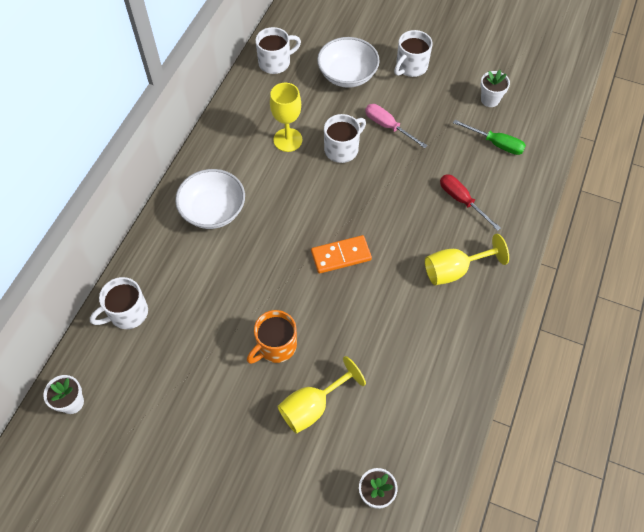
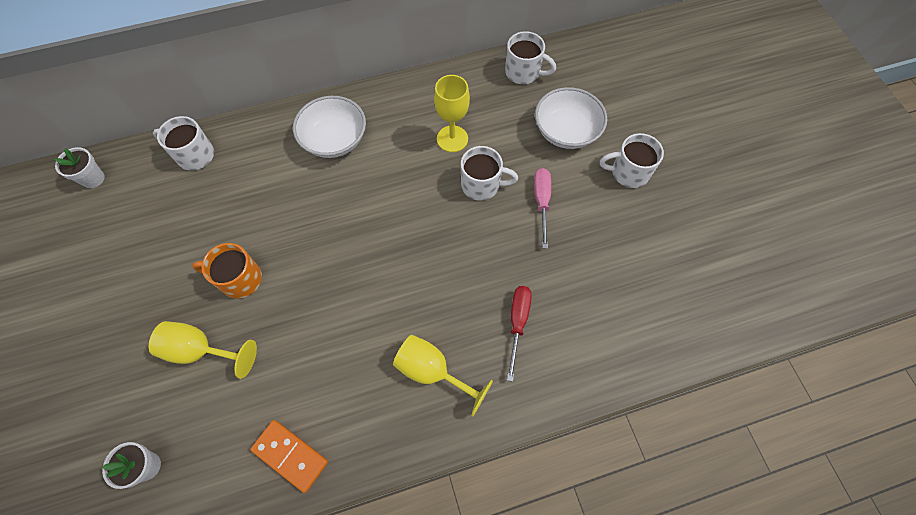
camera: 50 degrees right, 5 degrees up
orange domino [311,235,372,274] -> orange domino moved to [250,420,328,493]
green screwdriver [453,120,526,155] -> none
white flower pot [481,70,510,107] -> none

